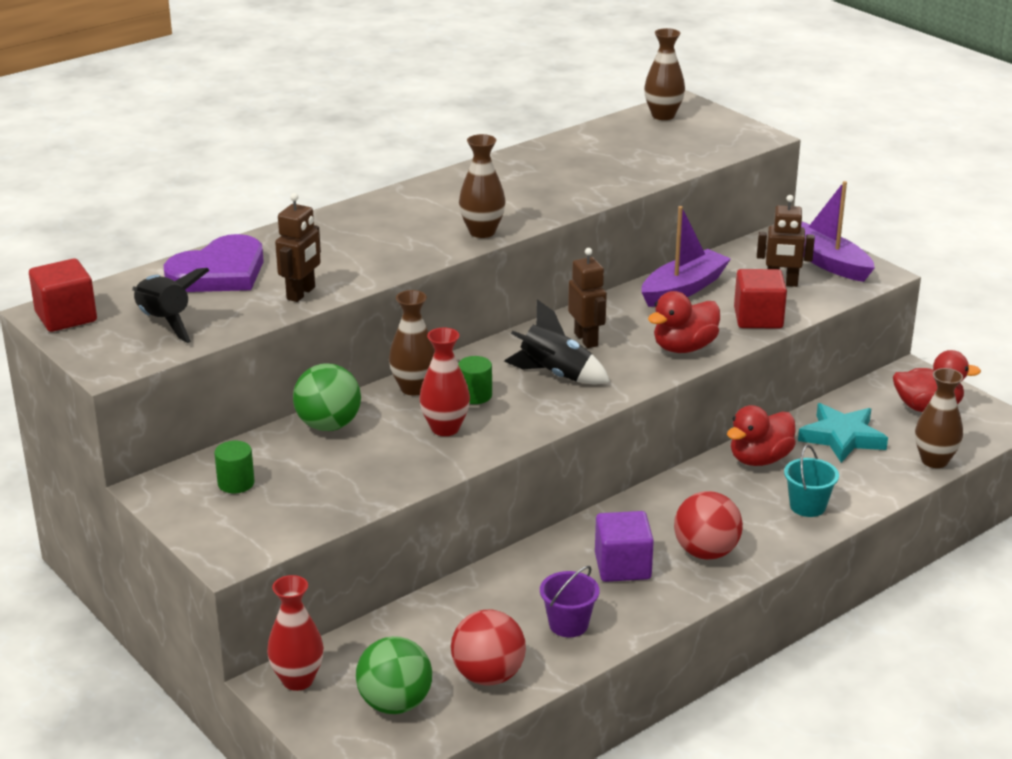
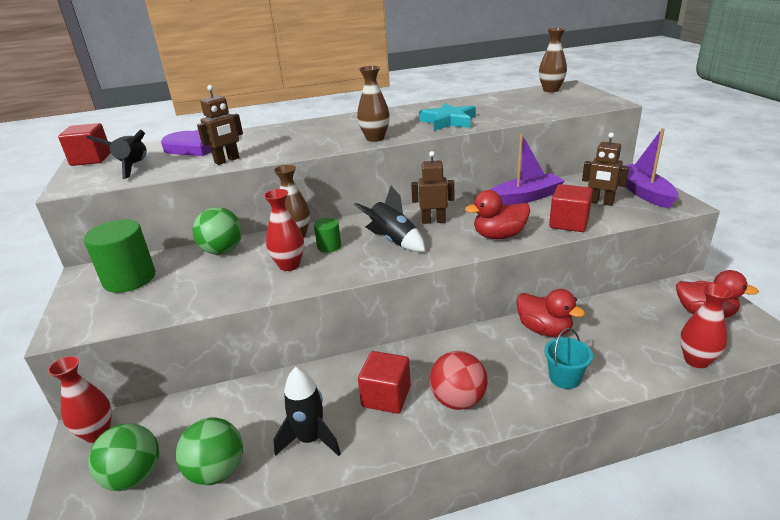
camera: 25 degrees right, 0 degrees up
green cylinder [214,441,255,493] -> green cylinder [84,219,155,293], size x1.97
red ball [451,610,526,686] -> green ball [176,417,243,485]
purple bucket [540,566,600,637] -> black rocket [274,367,341,456]
brown robot [568,248,607,348] -> brown robot turned 90 degrees counterclockwise [411,151,454,224]
purple cube [595,511,654,582] -> red cube [358,351,411,414]
red duck [727,405,796,466] -> red duck turned 120 degrees counterclockwise [516,289,585,337]
turquoise star [798,403,888,463] -> turquoise star moved to [419,103,476,131]
brown vase [915,368,963,468] -> red vase [680,283,733,368]

